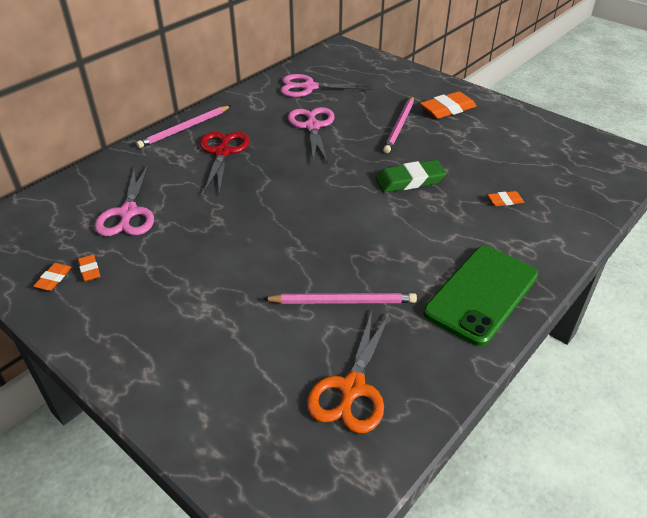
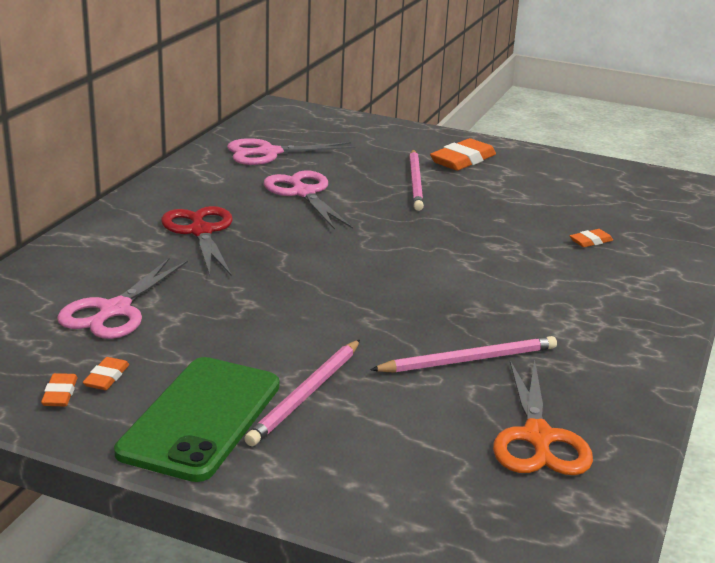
camera: 20 degrees left, 15 degrees down
orange eraser [78,254,100,282] -> orange eraser turned 60 degrees clockwise [82,357,129,390]
pink scissors [94,164,154,236] -> pink scissors turned 45 degrees clockwise [57,258,188,339]
pink pencil [136,106,231,148] -> pink pencil moved to [244,340,360,446]
green eraser [375,160,447,193] -> none
green phone [424,246,538,346] -> green phone moved to [114,357,280,482]

